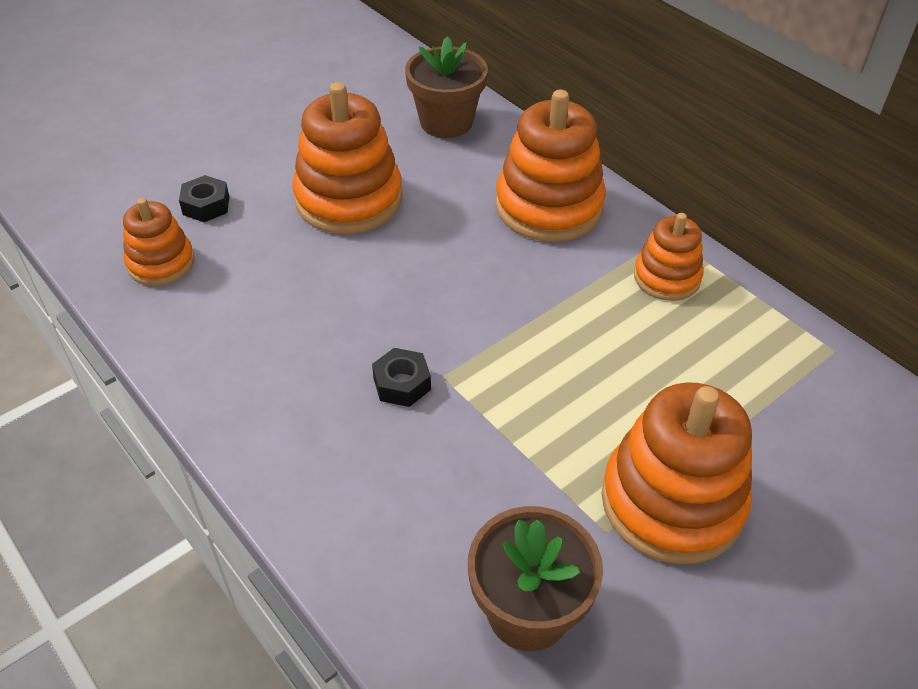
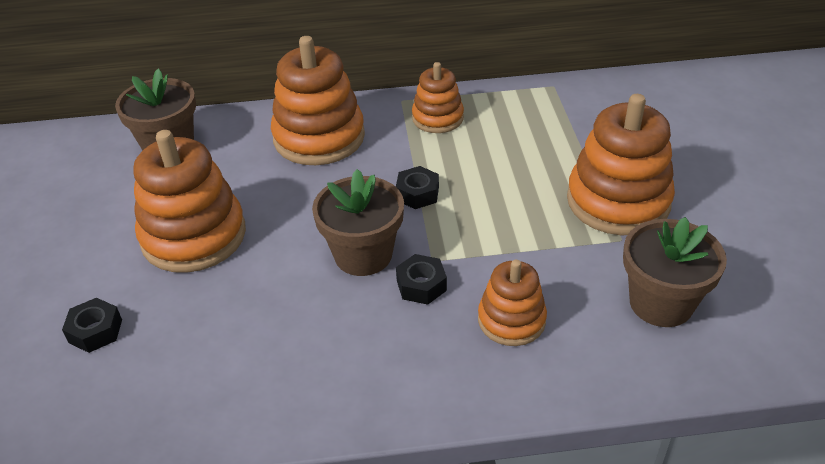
camera: 55 degrees left, 5 degrees down
orange stacking toy [123,198,195,286] -> orange stacking toy moved to [478,260,547,346]
none -> brown flower pot [312,169,404,276]
none -> black nut [396,166,439,209]

